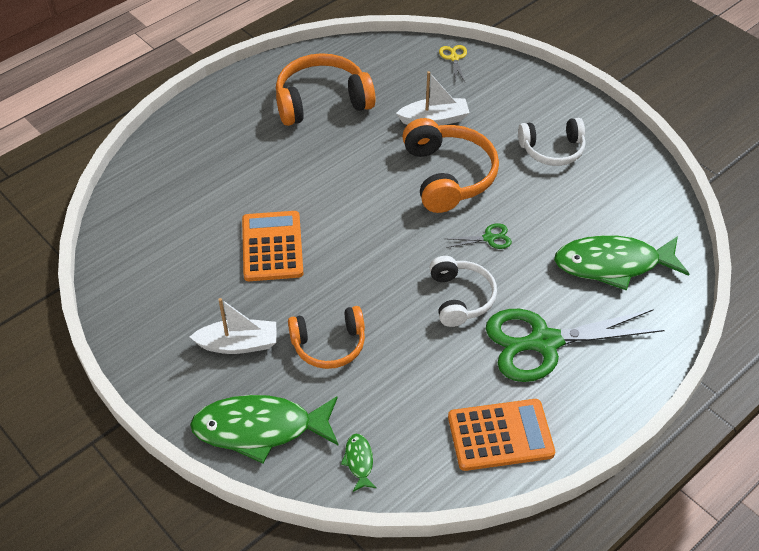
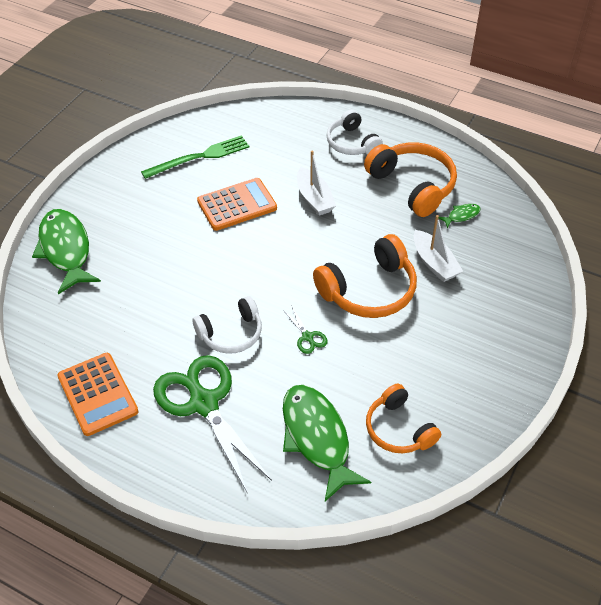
camera: 70 degrees right, 0 degrees up
white boat [190,298,276,354] -> white boat moved to [297,150,336,215]
orange headphones [288,306,365,369] -> orange headphones moved to [366,384,441,453]
green fish [341,434,377,492] -> green fish moved to [439,204,481,228]
yellow scissors [439,45,467,82] -> none
white headphones [518,118,585,166] -> white headphones moved to [327,109,383,155]
none -> green fork [141,135,249,179]

